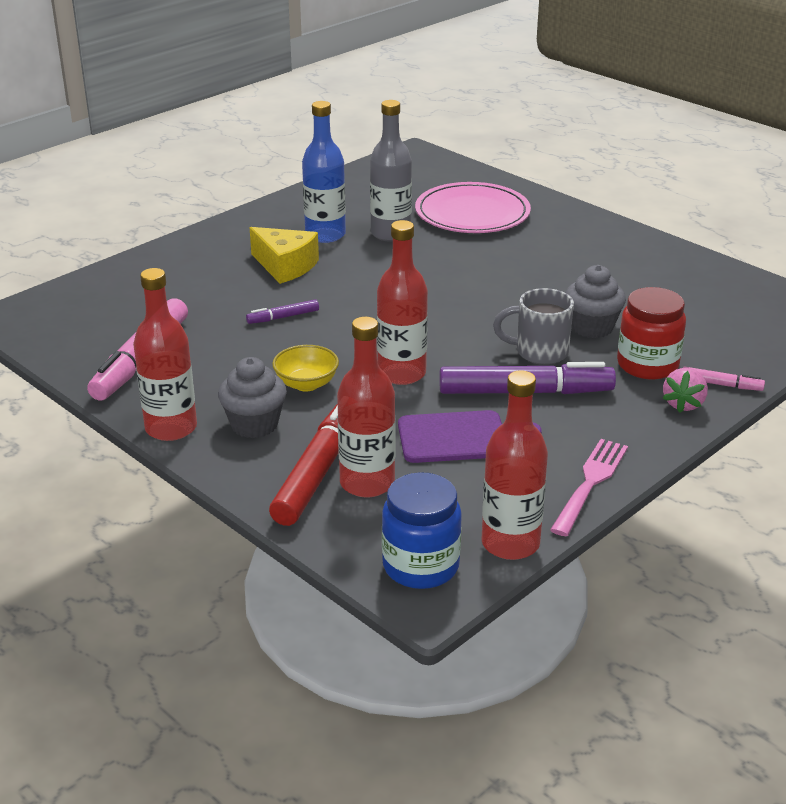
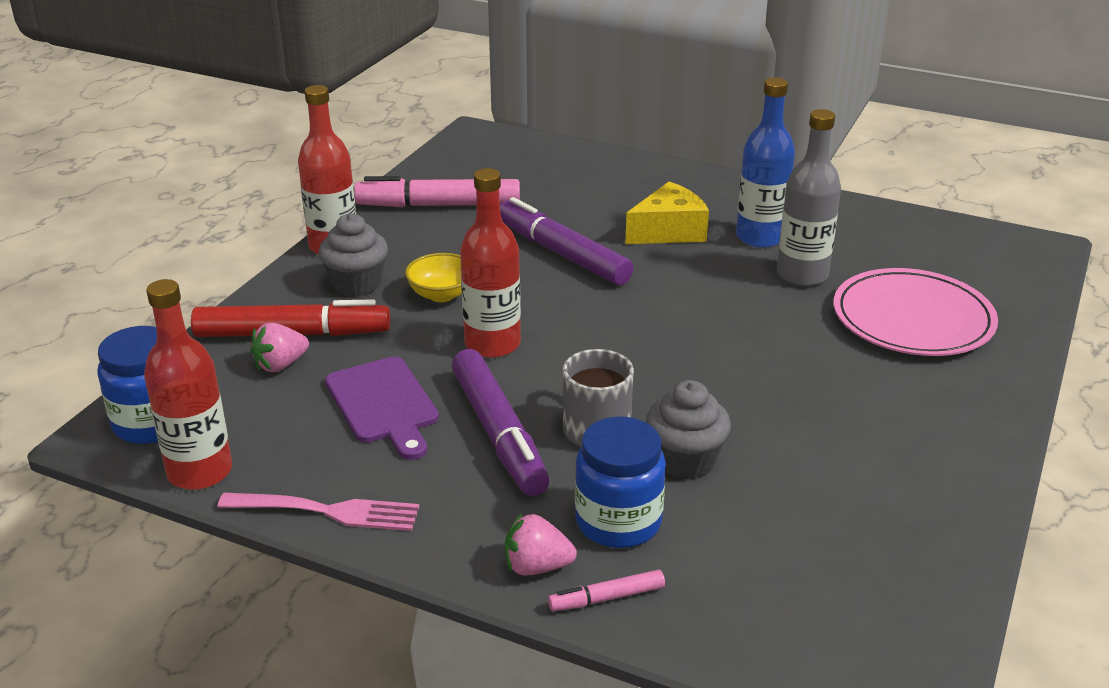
camera: 70 degrees right, 0 degrees up
purple marker [246,299,319,324] -> purple marker [500,197,634,285], size x2.13
yellow cheese [249,227,319,284] -> yellow cheese turned 135 degrees counterclockwise [625,182,709,244]
red bottle [337,317,395,498] -> pink strawberry [250,323,309,372]
red jar [617,287,686,380] -> blue jar [575,417,666,548]
pink marker [683,366,765,391] -> pink marker turned 75 degrees clockwise [548,569,665,611]

